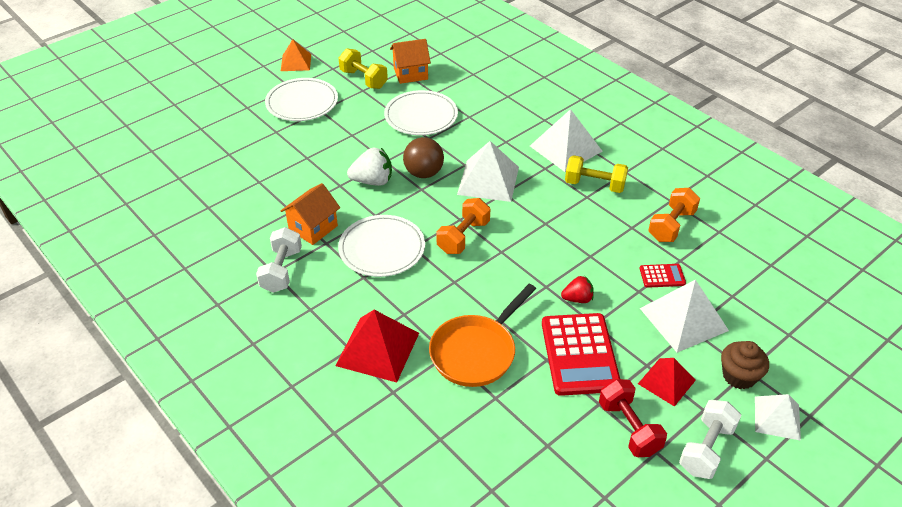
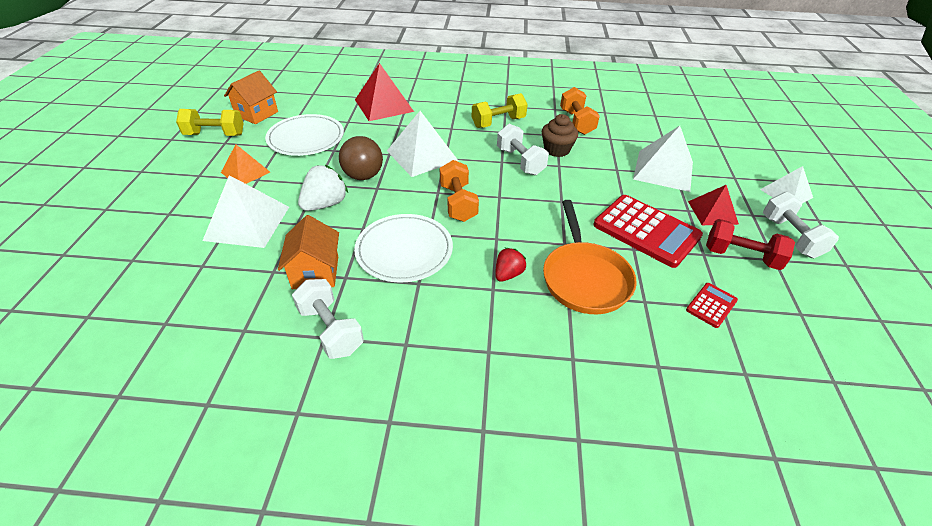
camera: 45 degrees left, 0 degrees up
white plate [265,78,338,121] -> none
orange pyramid [281,39,311,71] -> orange pyramid moved to [221,144,270,184]
red pyramid [335,310,419,383] -> red pyramid moved to [355,63,414,121]
white pyramid [530,109,603,172] -> white pyramid moved to [203,175,289,248]
red strawberry [561,276,594,303] -> red strawberry moved to [495,248,527,282]
red calculator [640,264,686,288] -> red calculator moved to [686,283,738,328]
brown cupcake [721,341,769,389] -> brown cupcake moved to [542,114,578,157]
none -> white dumbbell [497,124,549,175]

